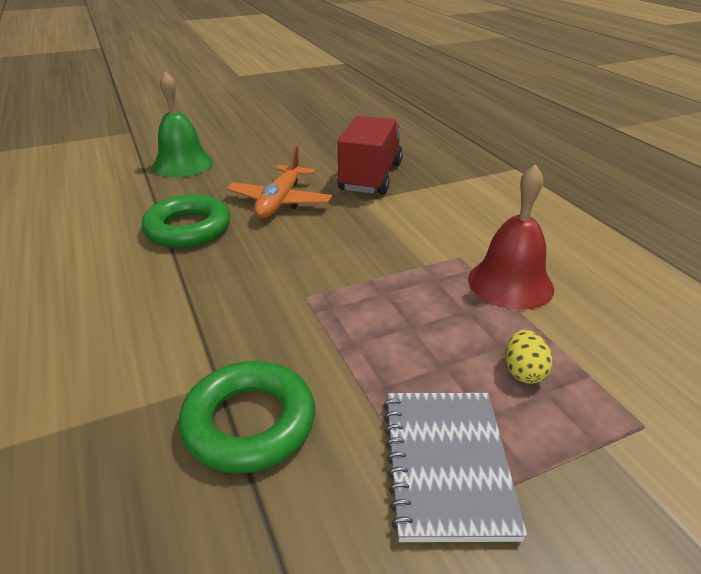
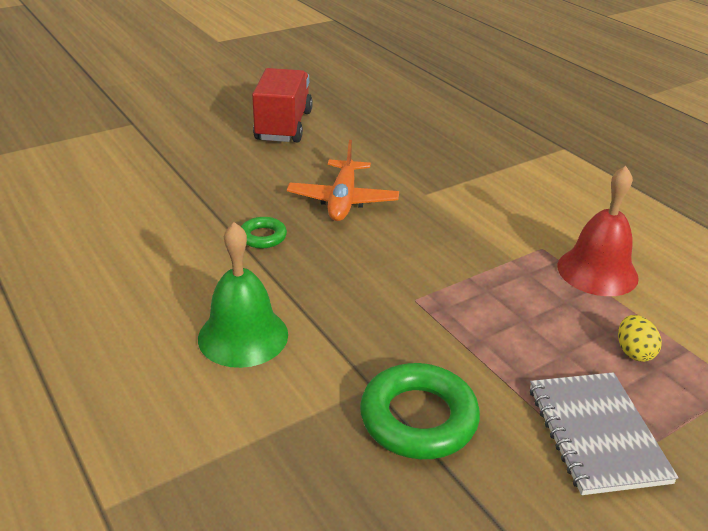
camera: 10 degrees left, 0 degrees up
green ring [142,194,230,248] -> green ring [241,217,287,248], size x0.54
green bell [152,71,213,177] -> green bell moved to [198,222,288,368]
red truck [337,116,403,195] -> red truck moved to [252,68,313,142]

